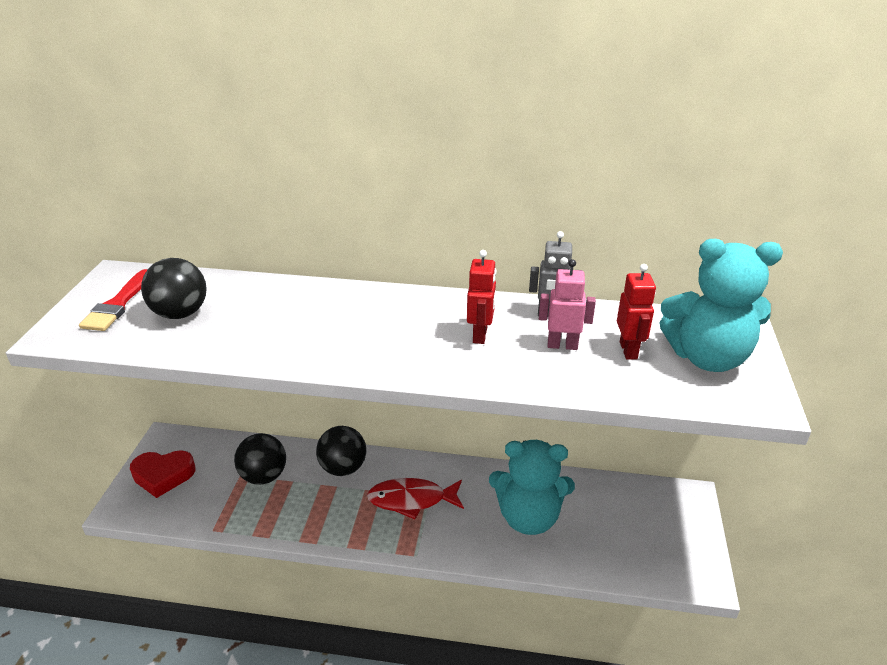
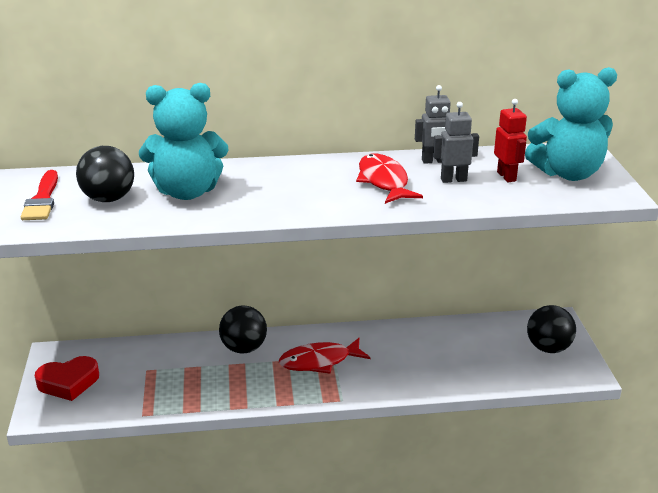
camera: 15 degrees left, 5 degrees down
black ball [234,433,286,485] -> black ball moved to [527,305,576,353]
red robot [467,250,496,344] -> red fish [356,154,423,204]
turquoise teddy bear [489,440,575,535] -> turquoise teddy bear moved to [139,83,229,200]
pink robot [539,259,596,350] -> grey robot [433,102,479,183]

